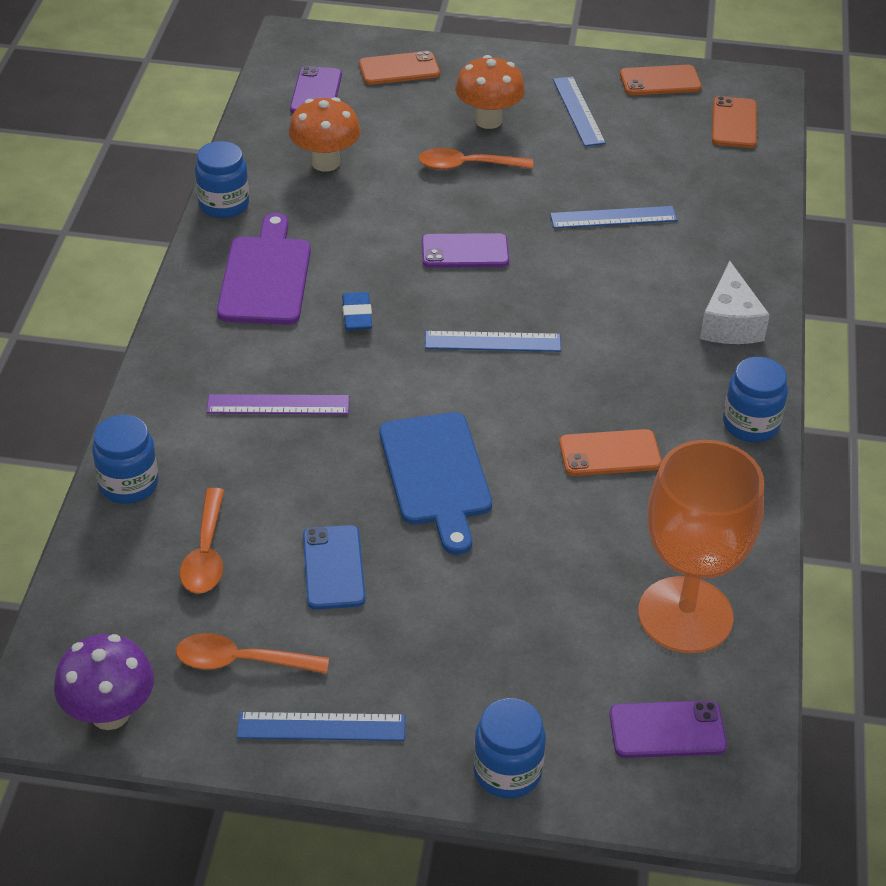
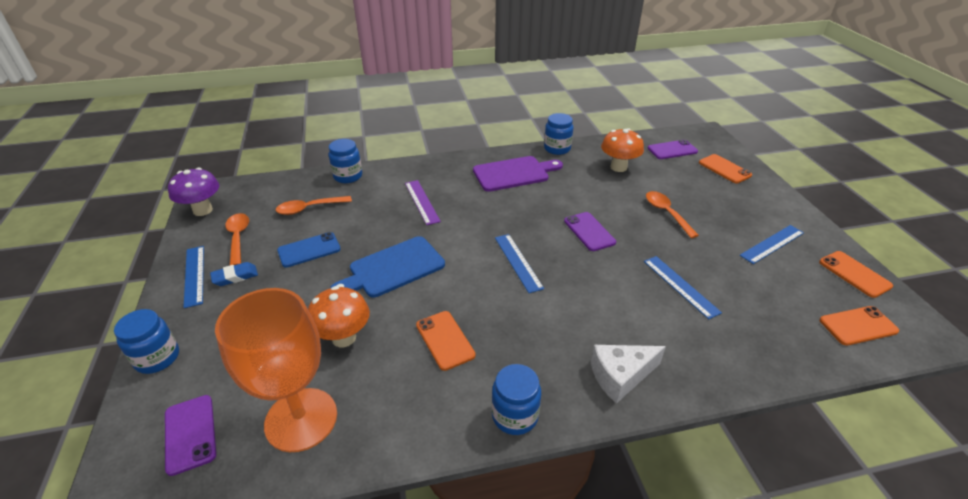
camera: 70 degrees right, 5 degrees down
blue eraser [342,292,372,330] -> blue eraser moved to [210,262,258,286]
orange mushroom [455,55,525,129] -> orange mushroom moved to [308,286,370,347]

